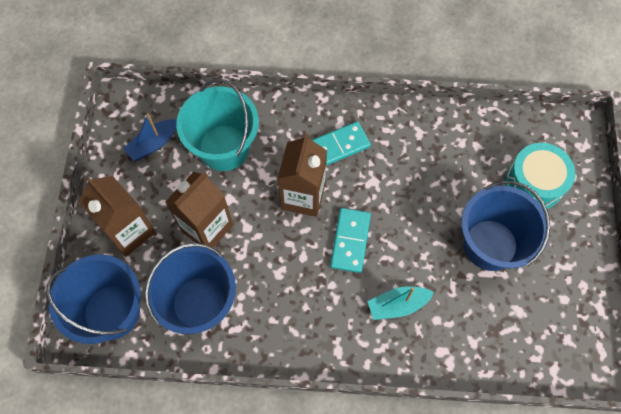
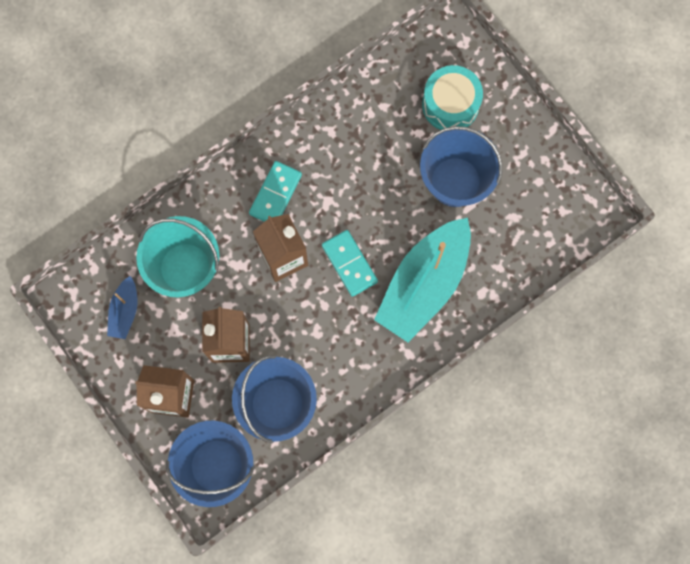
camera: 40 degrees left, 10 degrees up
turquoise boat [367,286,434,320] -> turquoise boat [374,218,471,342], size x2.17

